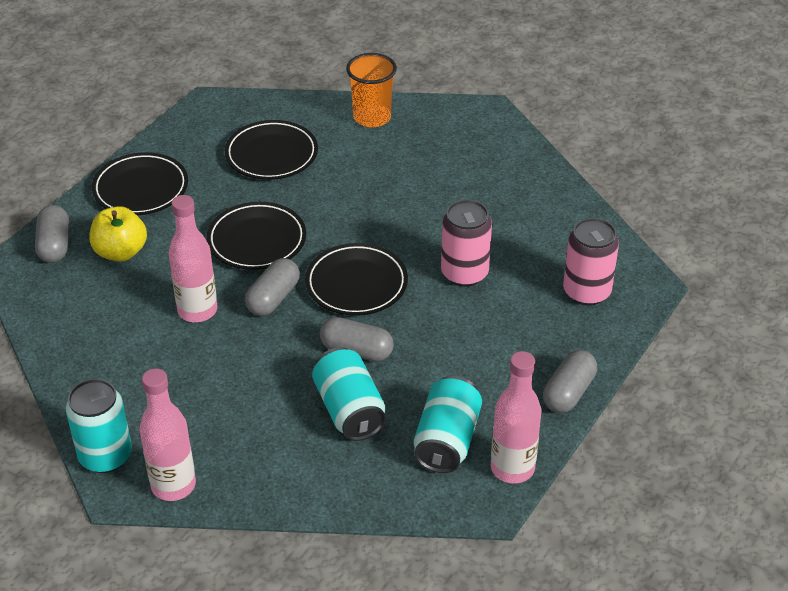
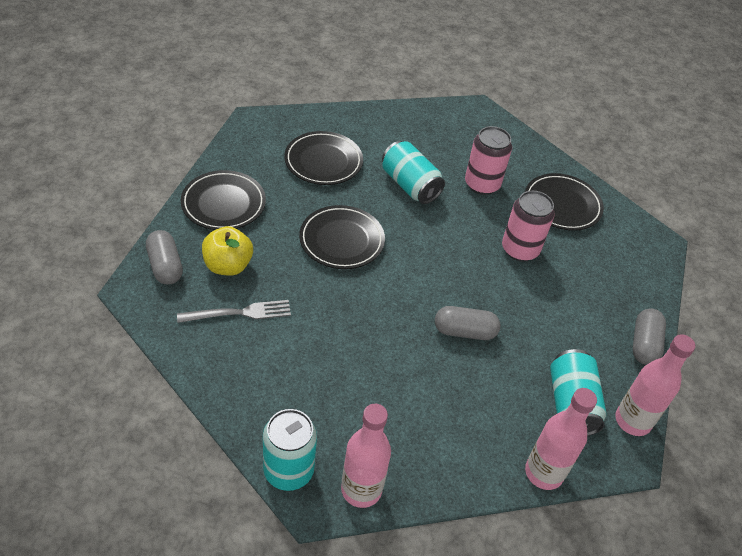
camera: 20 degrees left, 5 degrees up
pink bottle [168,195,217,322] -> pink bottle moved to [525,388,597,490]
grey capsule [245,258,300,316] -> none
black plate [305,243,408,316] -> black plate moved to [525,173,604,231]
turquoise can [312,347,386,441] -> turquoise can moved to [382,141,445,204]
orange cup [346,53,397,127] -> none
pink can [563,218,619,306] -> pink can moved to [465,126,512,195]
none -> grey fork [177,300,291,323]

